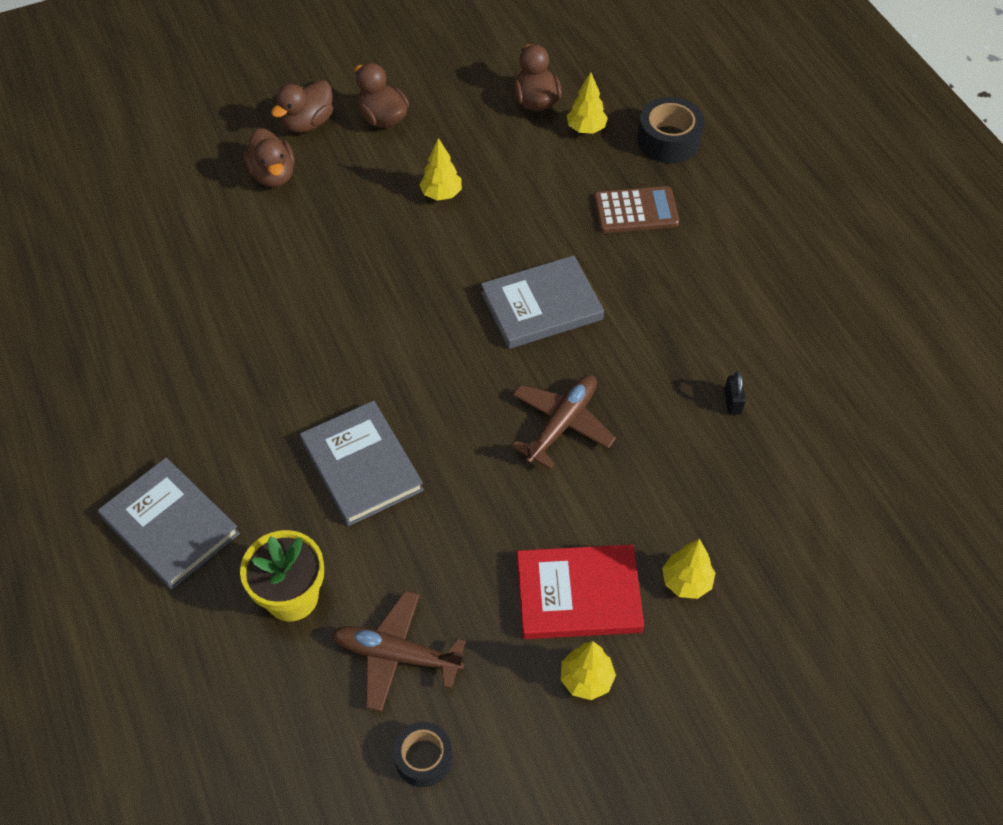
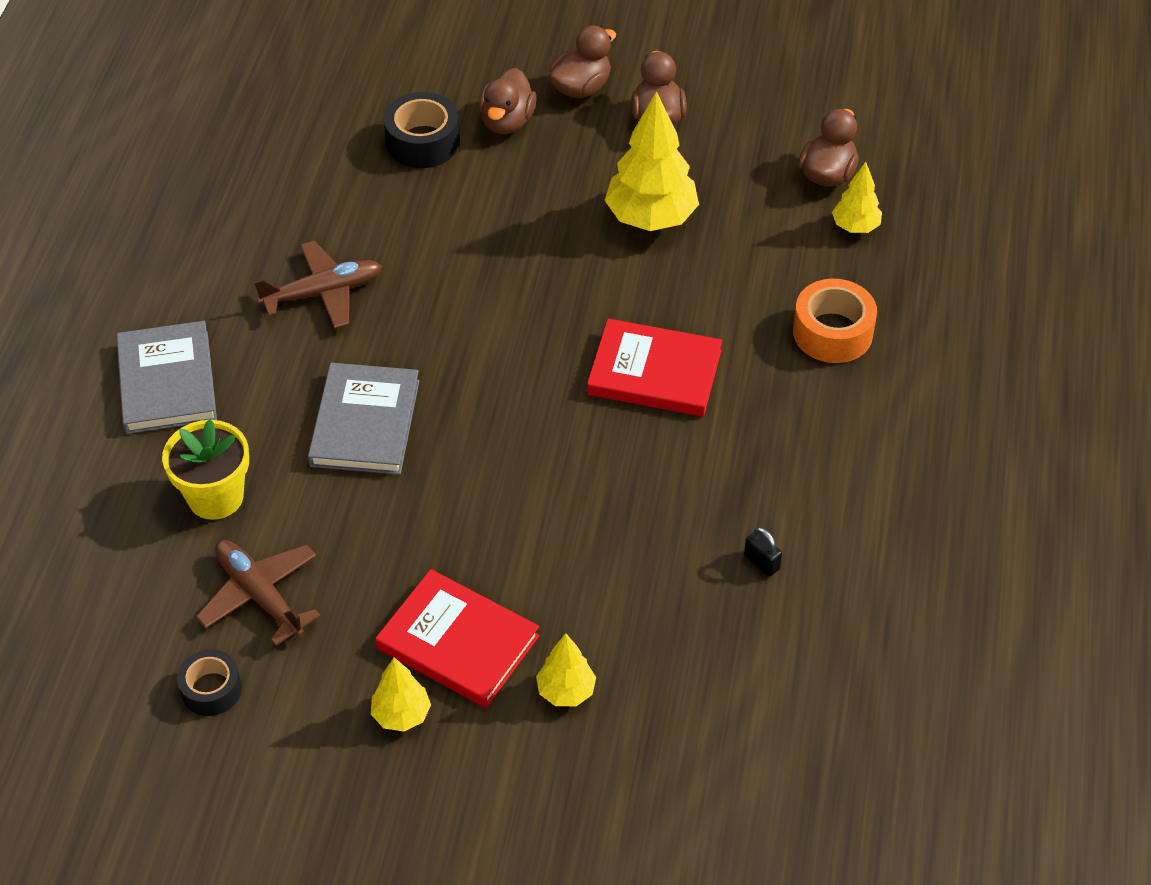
camera: 35 degrees right, 5 degrees down
brown duck [271,80,333,133] -> brown duck turned 150 degrees clockwise [549,26,616,98]
yellow tree [419,138,462,200] -> yellow tree [604,91,699,231], size x1.87
grey book [481,255,604,349] -> red book [587,318,722,417]
brown plane [511,375,616,469] -> brown plane moved to [254,241,382,329]
brown calculator [594,186,679,233] -> orange tape [793,279,877,363]
black tape [637,97,704,163] -> black tape moved to [384,92,460,168]
black padlock [724,371,746,415] -> black padlock turned 75 degrees counterclockwise [744,527,782,577]

